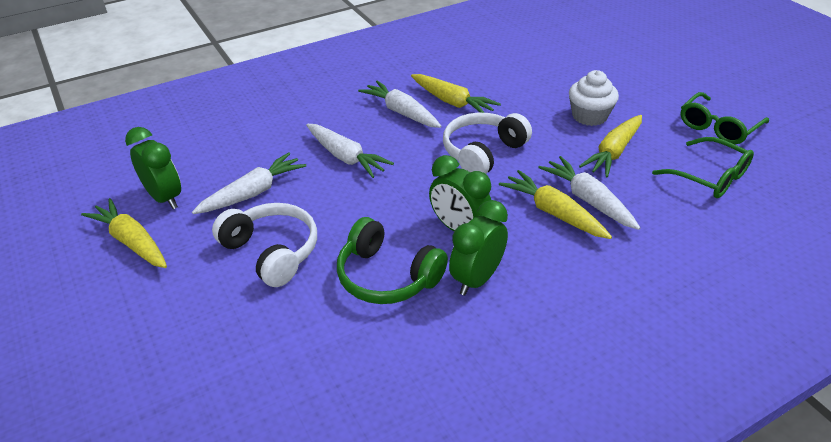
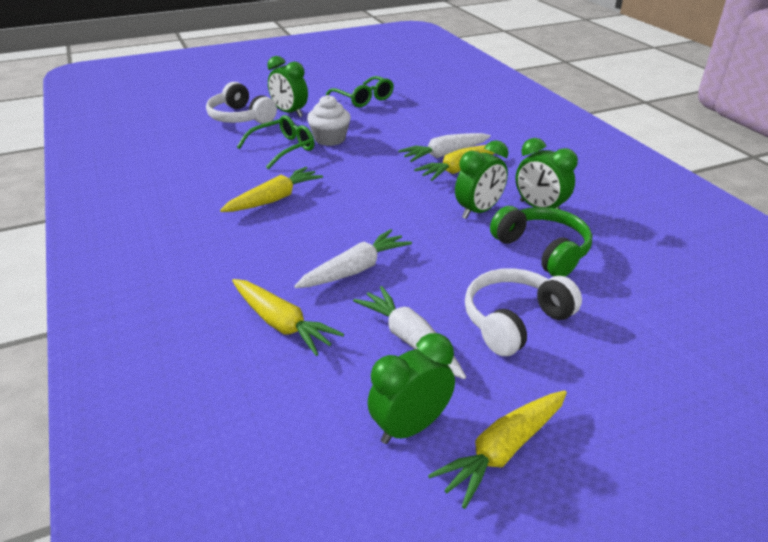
camera: 85 degrees left, 5 degrees down
green headphones [337,217,448,304] -> green headphones turned 75 degrees counterclockwise [490,206,592,277]
white carrot [358,80,441,128] -> none
white headphones [443,113,532,174] -> white headphones moved to [206,82,277,124]
yellow carrot [579,115,642,177] -> yellow carrot moved to [232,279,344,356]
green glasses [652,137,754,198] -> green glasses moved to [237,115,314,170]
none -> green clock [267,56,308,117]

